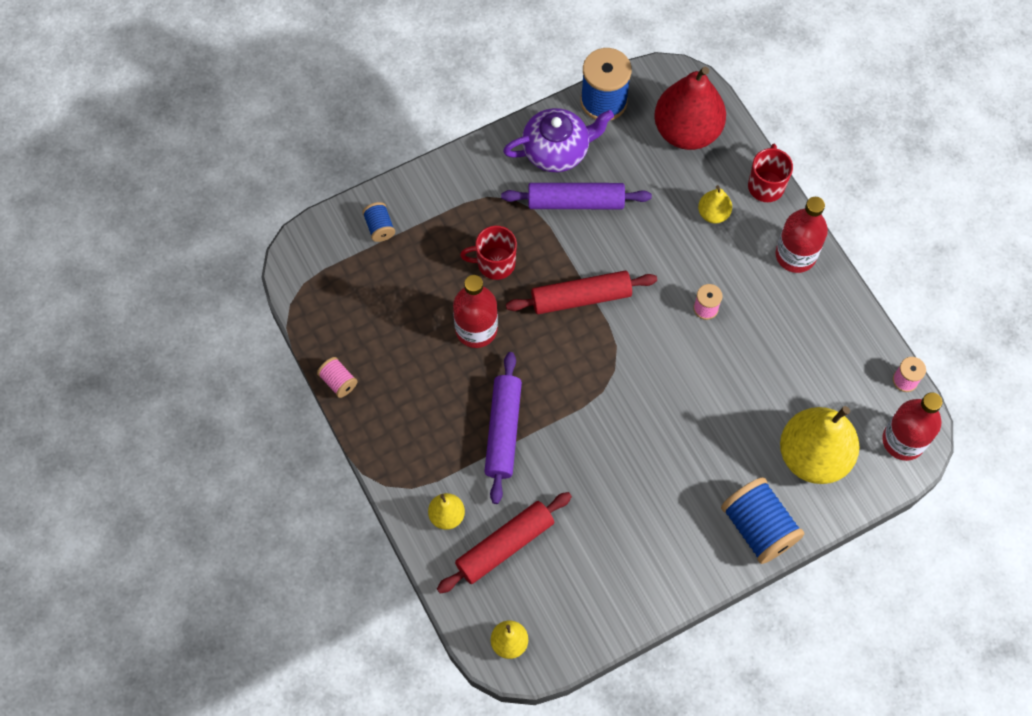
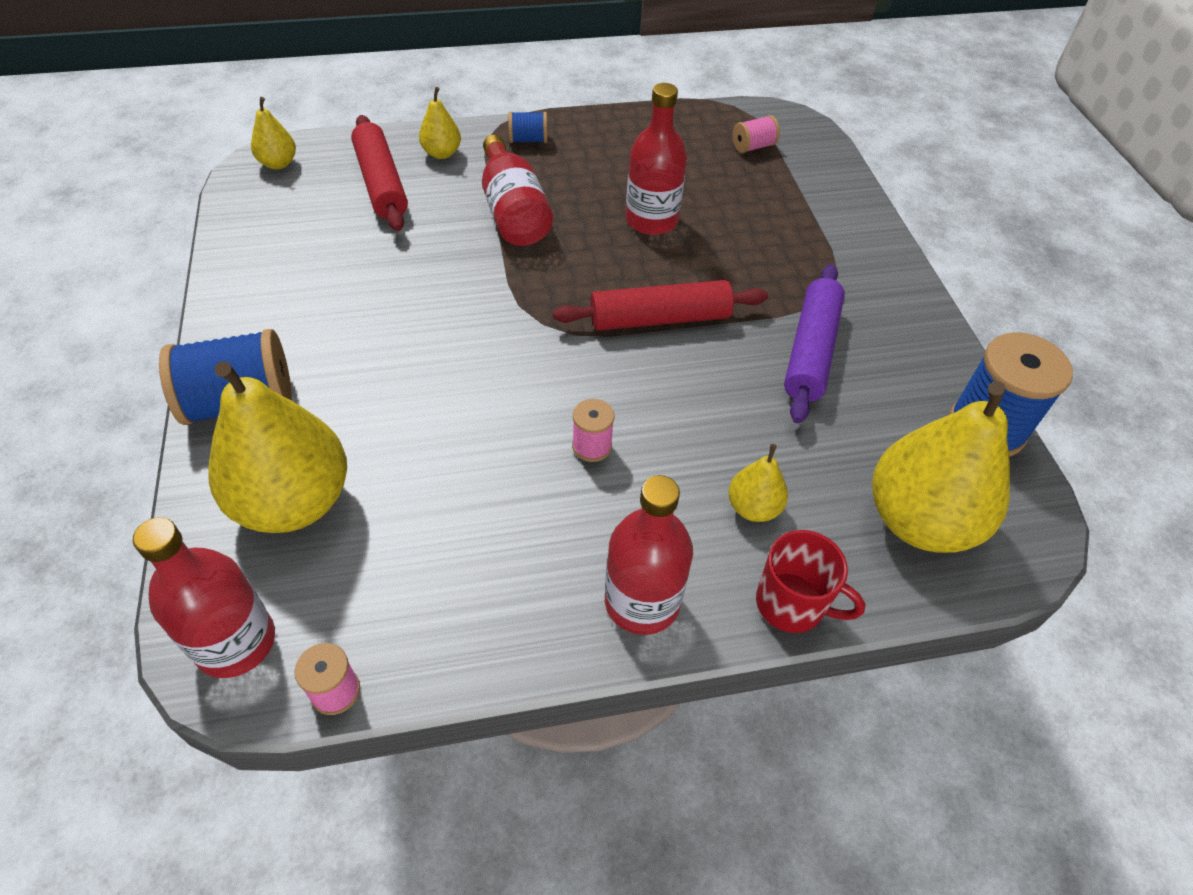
camera: 105 degrees right, 15 degrees down
pink spool [317,357,358,398] -> pink spool moved to [733,115,780,153]
blue spool [362,202,395,242] -> blue spool moved to [508,111,547,143]
red mug [460,226,517,280] -> none
purple rolling pin [484,352,522,504] -> red bottle [482,135,553,246]
purple teapot [503,108,614,172] -> none
red rolling pin [506,271,657,314] -> red rolling pin turned 75 degrees clockwise [553,280,768,331]
red pear [654,66,726,150] -> yellow pear [872,381,1010,553]

